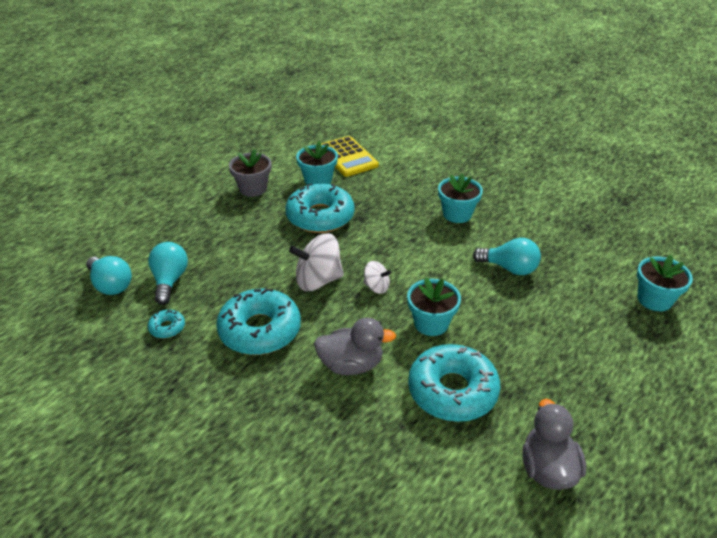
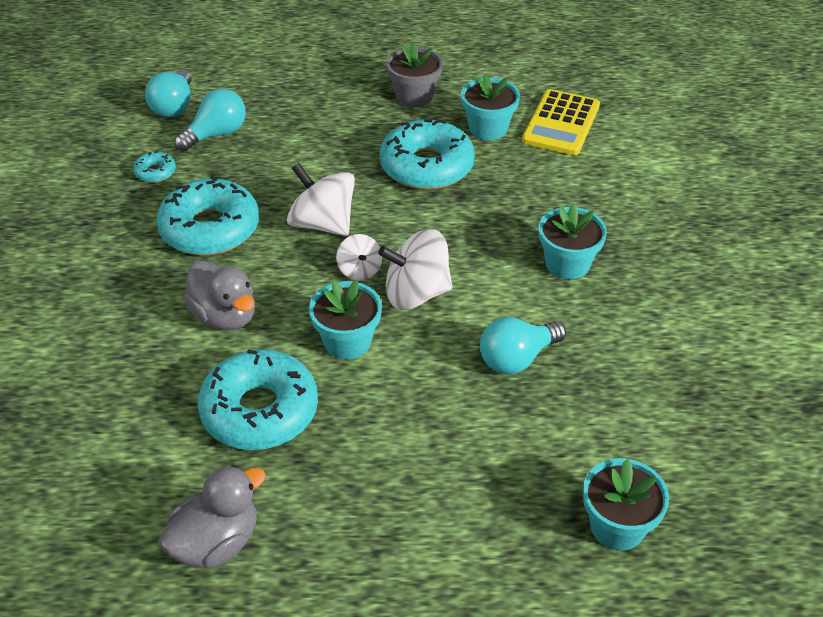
camera: 50 degrees right, 5 degrees up
turquoise light bulb [473,238,541,275] -> turquoise light bulb turned 75 degrees clockwise [480,317,566,374]
none -> white spinning top [378,229,453,310]

